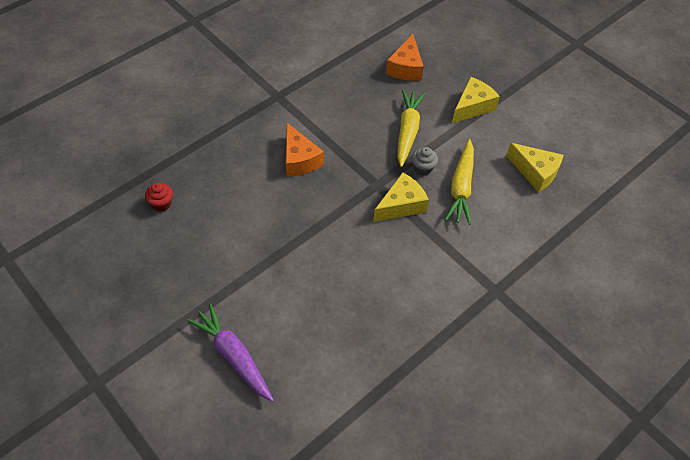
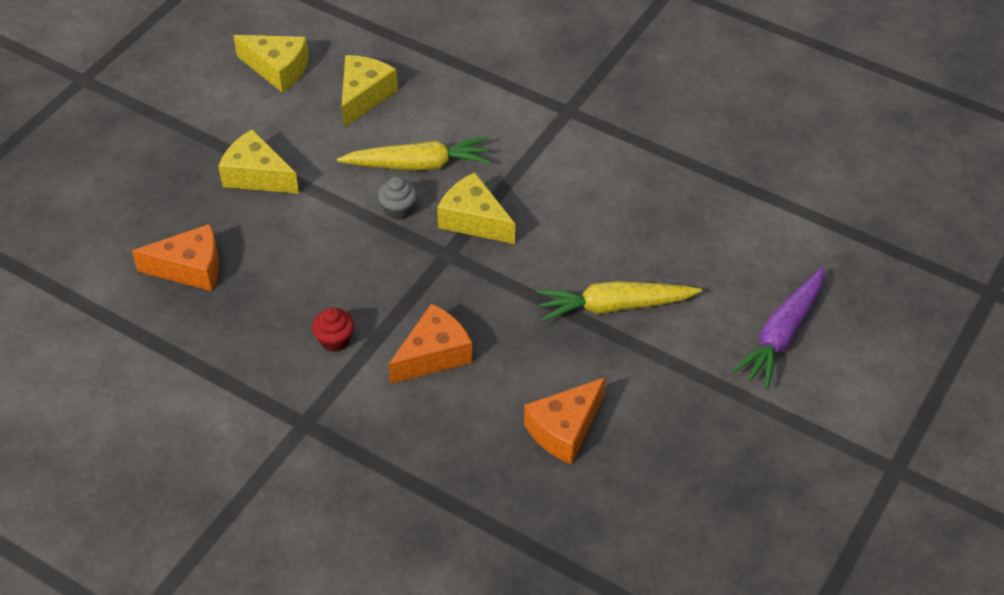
camera: 105 degrees left, 5 degrees down
red cupcake [145,183,173,212] -> red cupcake moved to [312,307,354,352]
yellow carrot [397,90,425,167] -> yellow carrot moved to [537,281,702,321]
none -> yellow cheese [233,35,309,93]
none -> orange cheese [524,377,606,464]

